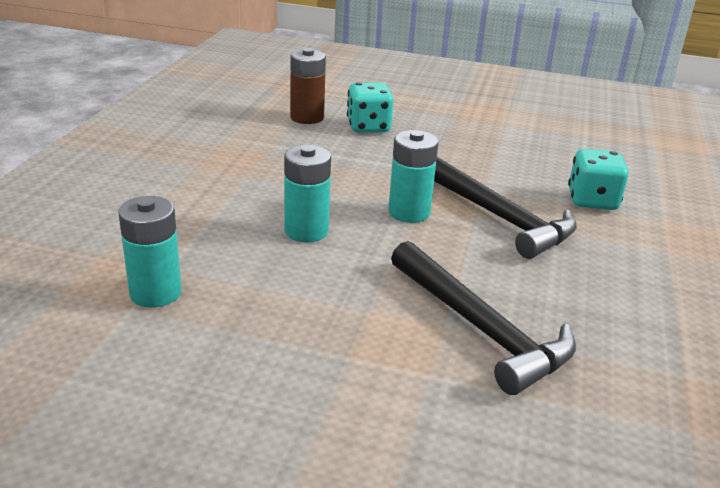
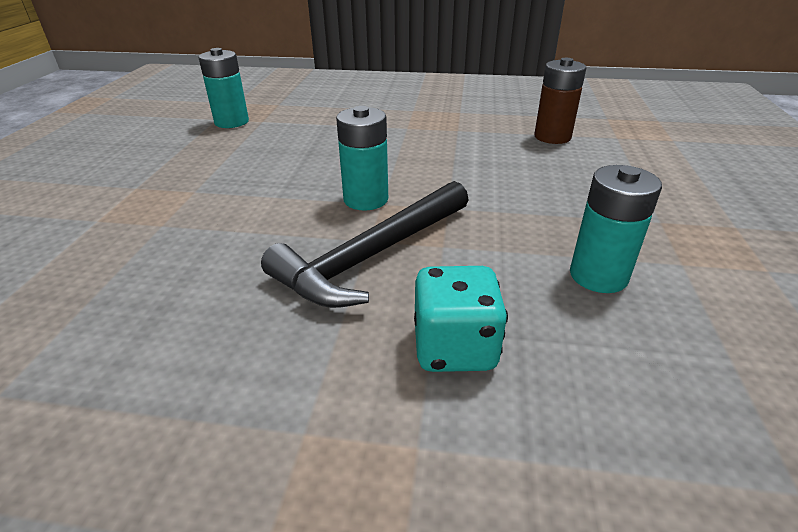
camera: 85 degrees right, 5 degrees up
turquoise battery [284,145,331,242] -> turquoise battery moved to [570,165,662,293]
turquoise dice [347,82,393,133] -> none
black hammer [391,241,576,395] -> none

